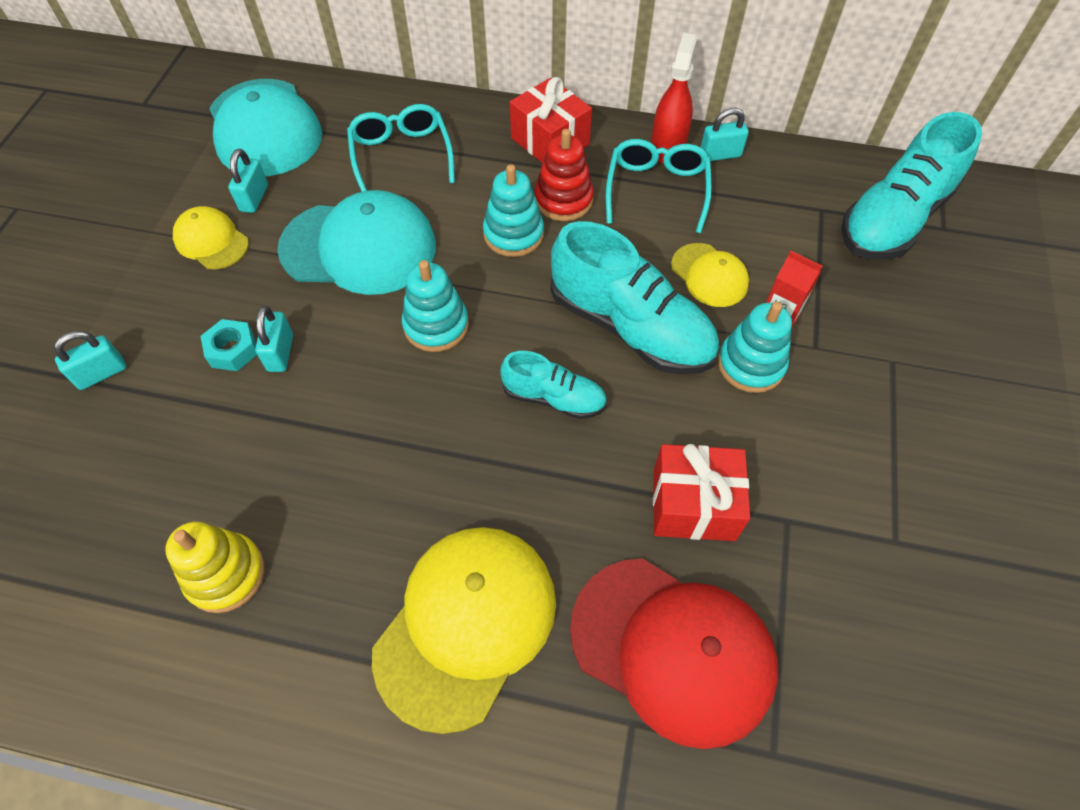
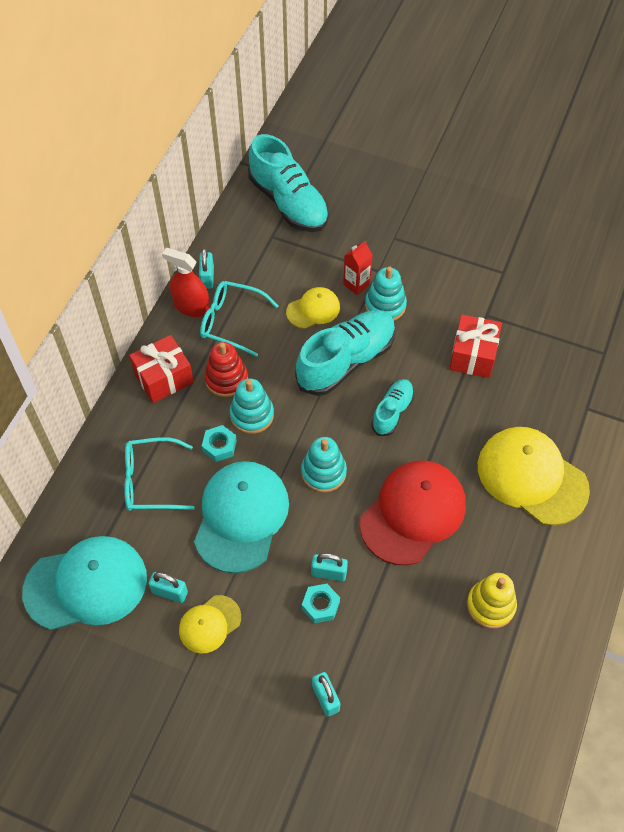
camera: 80 degrees left, 0 degrees up
red cap [570,558,778,749] -> red cap moved to [360,460,466,565]
none -> turquoise nut [202,425,237,462]

